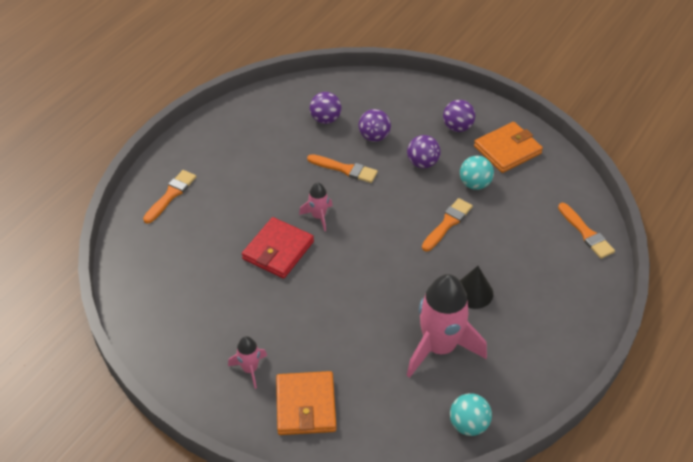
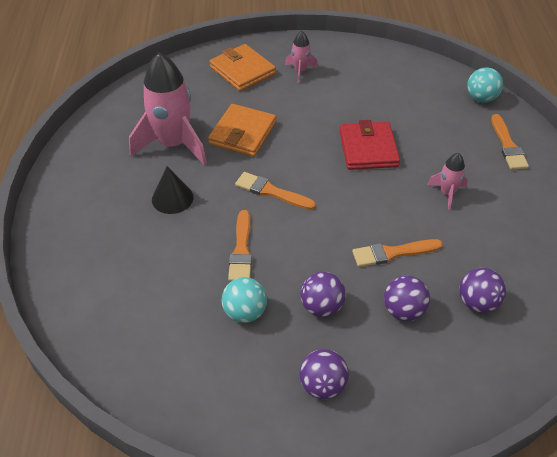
camera: 145 degrees right, 0 degrees up
pink rocket [299,182,333,232] -> pink rocket moved to [427,153,468,210]
turquoise ball [450,393,492,436] -> turquoise ball moved to [467,67,503,103]
orange wallet [474,122,543,173] -> orange wallet moved to [208,104,276,157]
orange brush [558,203,615,259] -> orange brush moved to [235,172,316,210]

